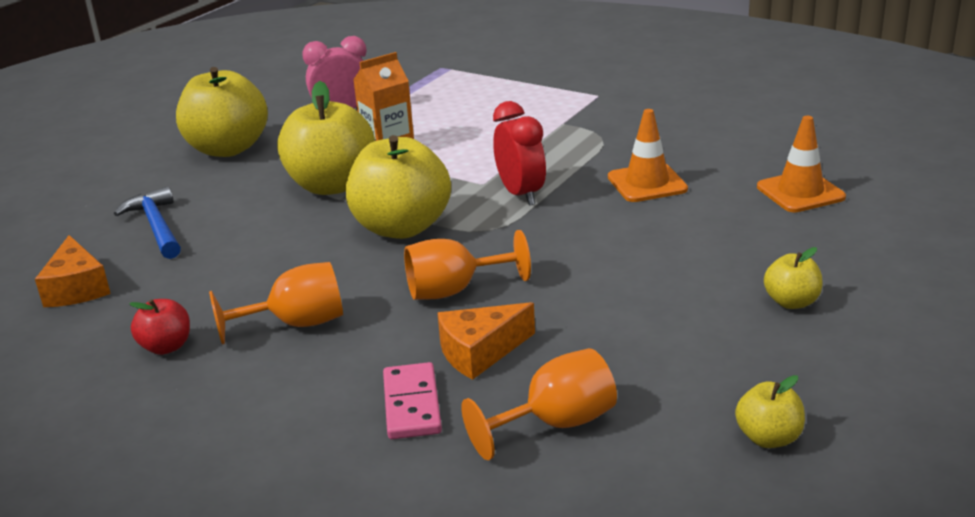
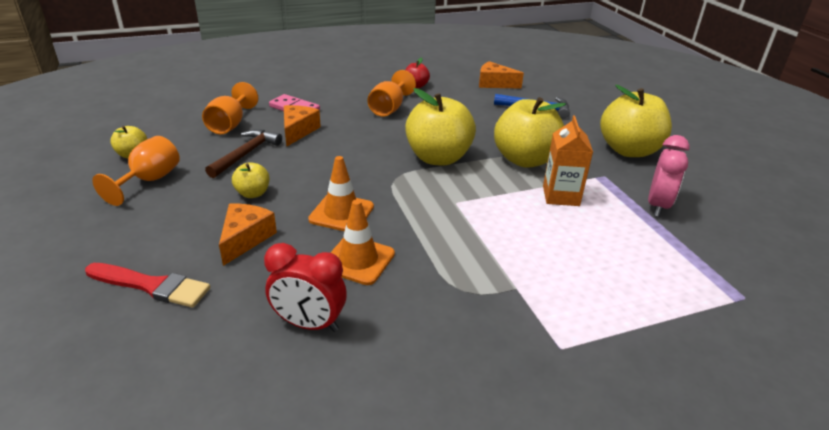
camera: 125 degrees right, 5 degrees up
orange goblet [404,230,531,300] -> orange goblet moved to [92,136,180,206]
red clock [493,101,546,206] -> red clock moved to [264,243,347,332]
orange traffic cone [757,116,846,212] -> orange traffic cone moved to [308,156,374,231]
yellow apple [764,247,823,309] -> yellow apple moved to [232,162,270,198]
none -> red brush [85,263,210,308]
none -> brown hammer [205,129,282,178]
none -> orange cheese [219,204,277,266]

